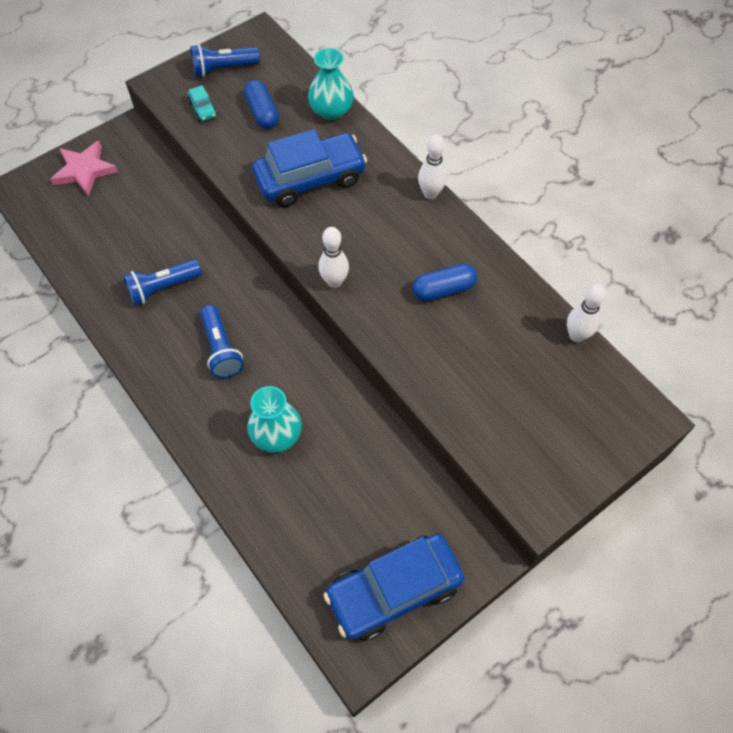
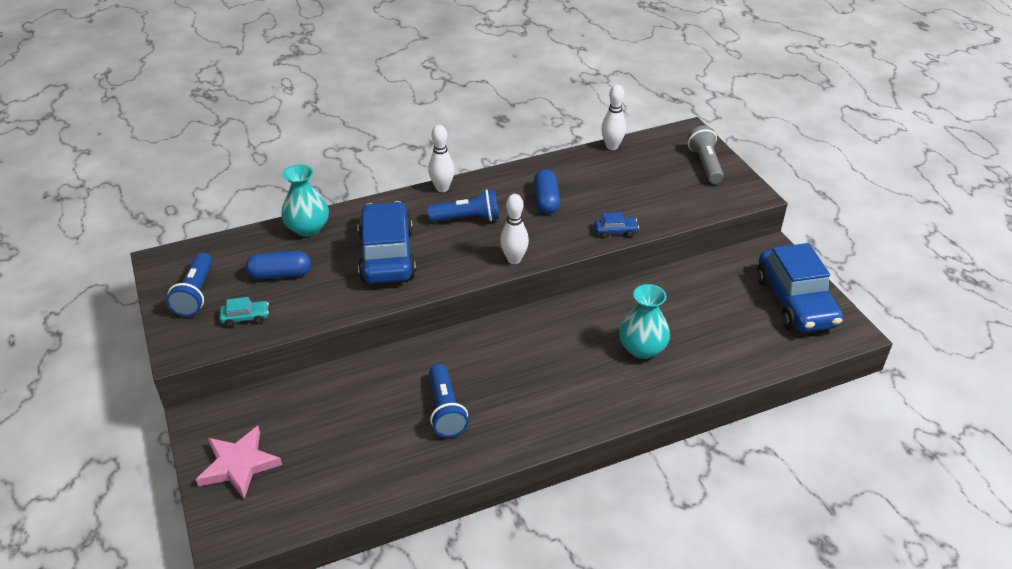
camera: 75 degrees left, 20 degrees down
blue flashlight [200,305,244,378] -> blue flashlight moved to [427,189,499,222]
none -> blue car [594,212,639,238]
none -> grey flashlight [687,126,724,184]

